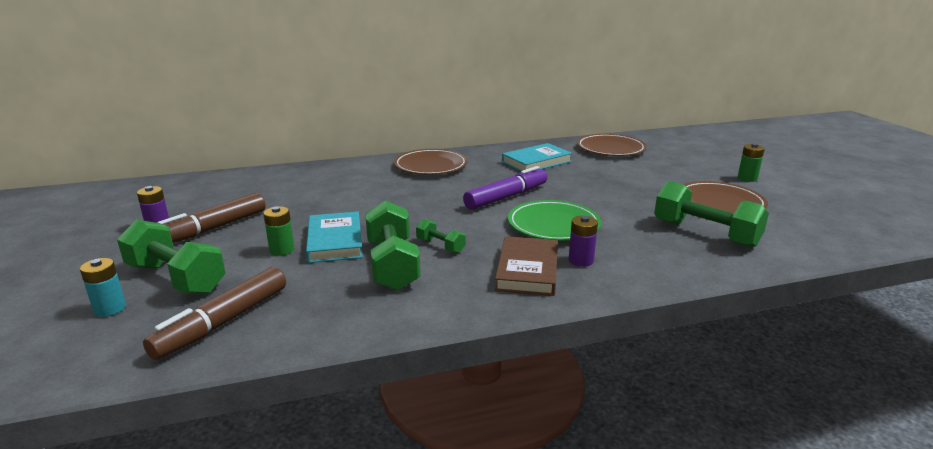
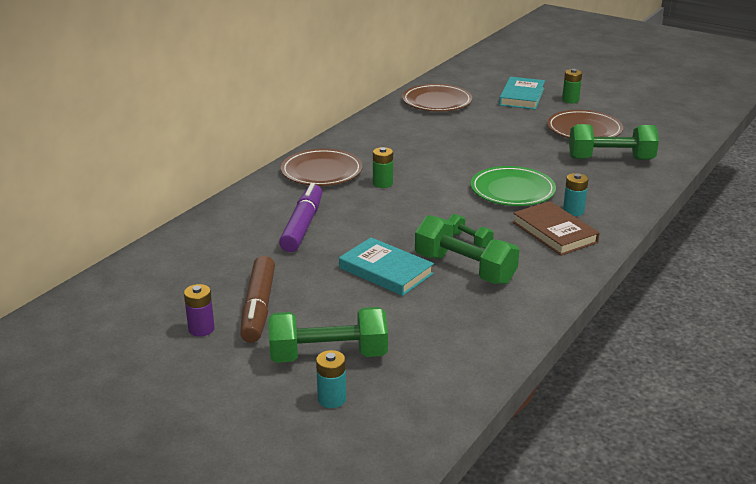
camera: 40 degrees left, 5 degrees up
brown marker [143,267,286,360] -> none
green battery [263,206,294,256] -> green battery moved to [373,147,393,188]
green dumbbell [416,219,466,253] -> green dumbbell turned 45 degrees clockwise [448,214,494,248]
purple marker [463,166,547,210] -> purple marker moved to [279,183,322,252]
turquoise book [502,143,573,171] -> turquoise book moved to [499,77,545,110]
purple battery [569,216,598,267] -> turquoise battery [563,173,588,216]

